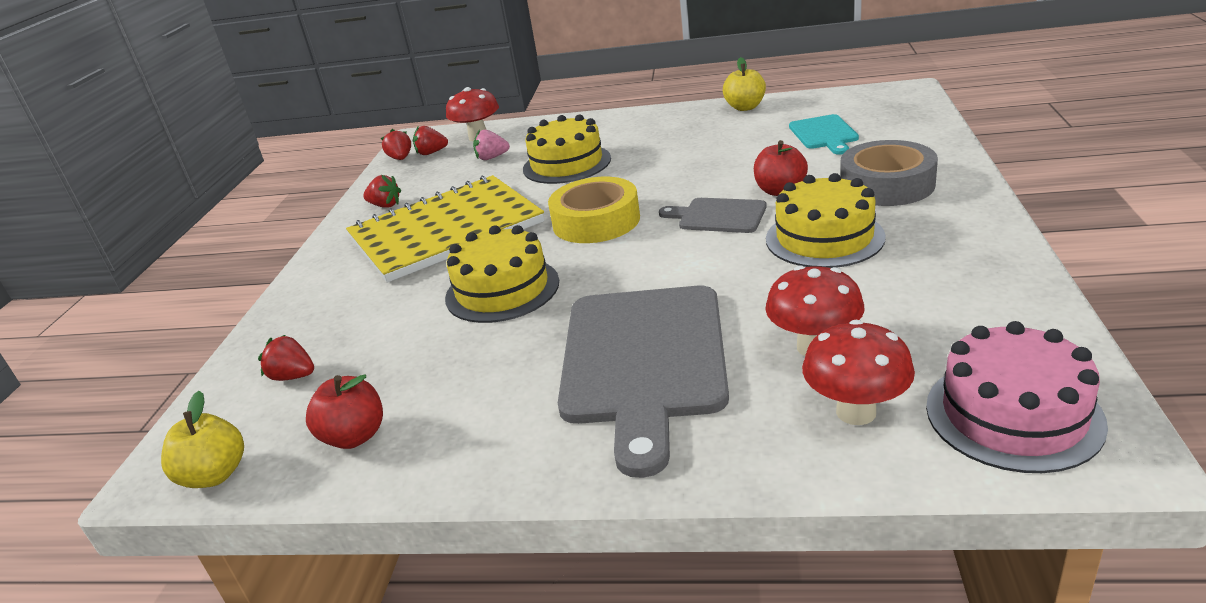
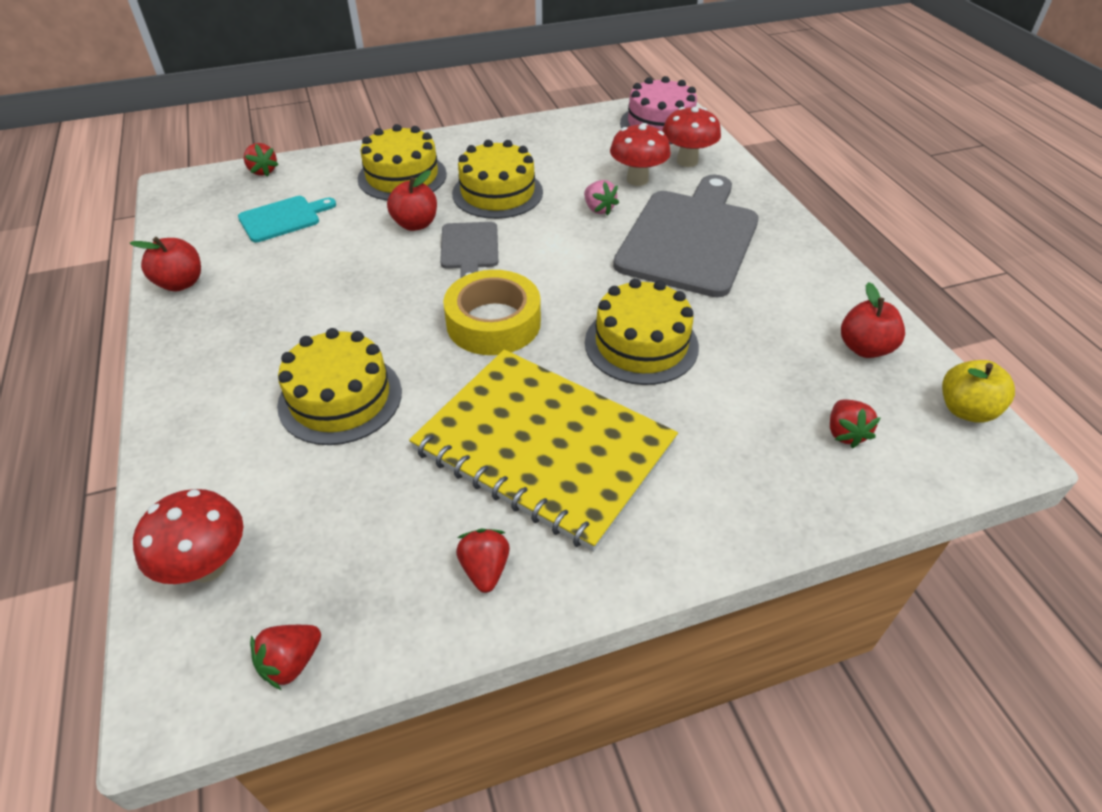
camera: 120 degrees left, 15 degrees up
red strawberry [413,126,448,155] -> red strawberry moved to [244,143,279,177]
pink strawberry [473,130,510,160] -> pink strawberry moved to [584,180,619,216]
grey cutting board [558,286,729,478] -> grey cutting board turned 45 degrees counterclockwise [613,175,759,297]
yellow apple [723,57,766,111] -> red apple [130,237,201,292]
grey tape [840,140,938,206] -> yellow cake [357,124,447,201]

